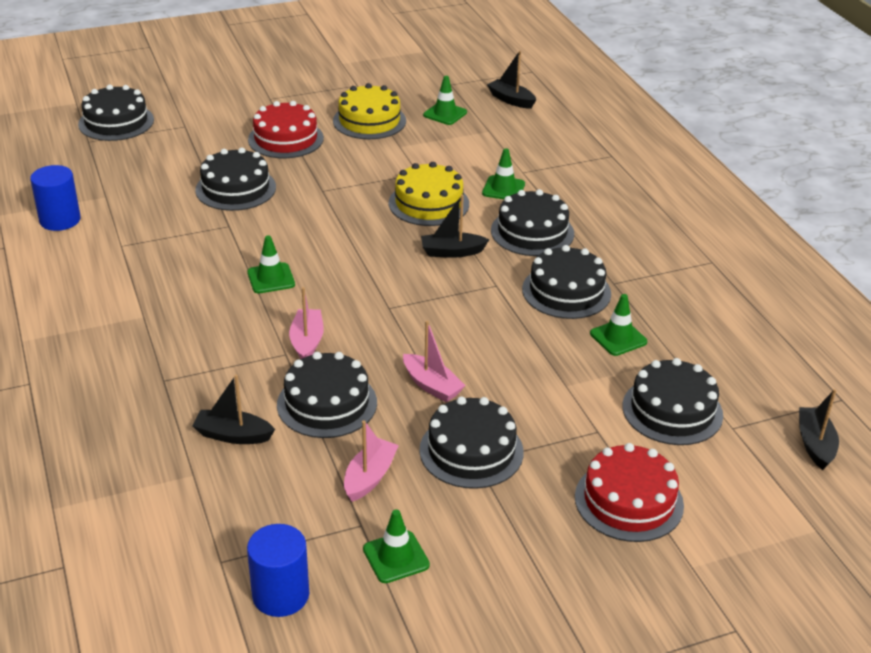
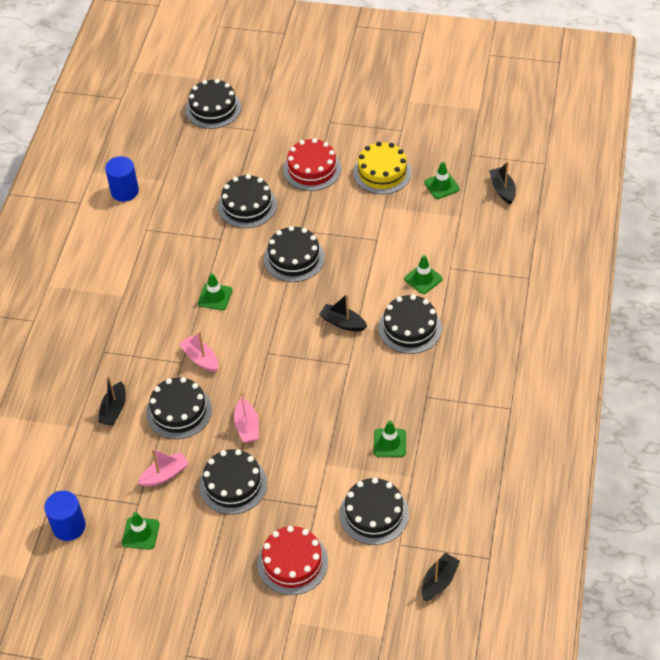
camera: 35 degrees right, 15 degrees up
black boat [192,374,275,444] -> black boat turned 120 degrees counterclockwise [98,375,126,426]
pink boat [289,287,324,359] -> pink boat turned 75 degrees counterclockwise [180,332,218,372]
yellow cake [389,162,469,226] -> none
black cake [522,245,611,319] -> black cake moved to [264,226,325,282]

